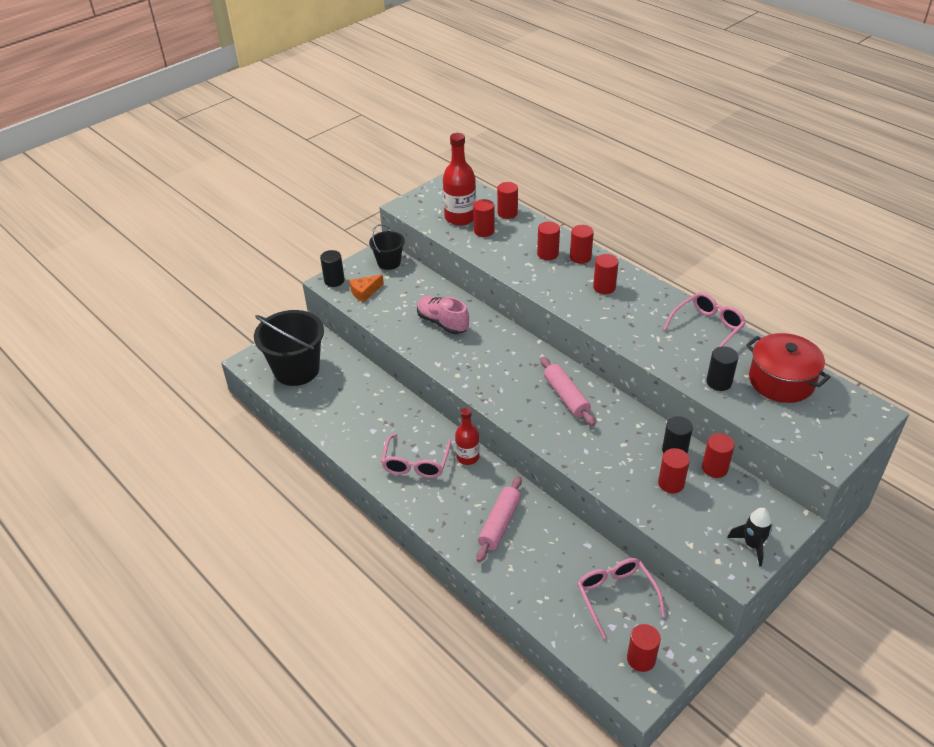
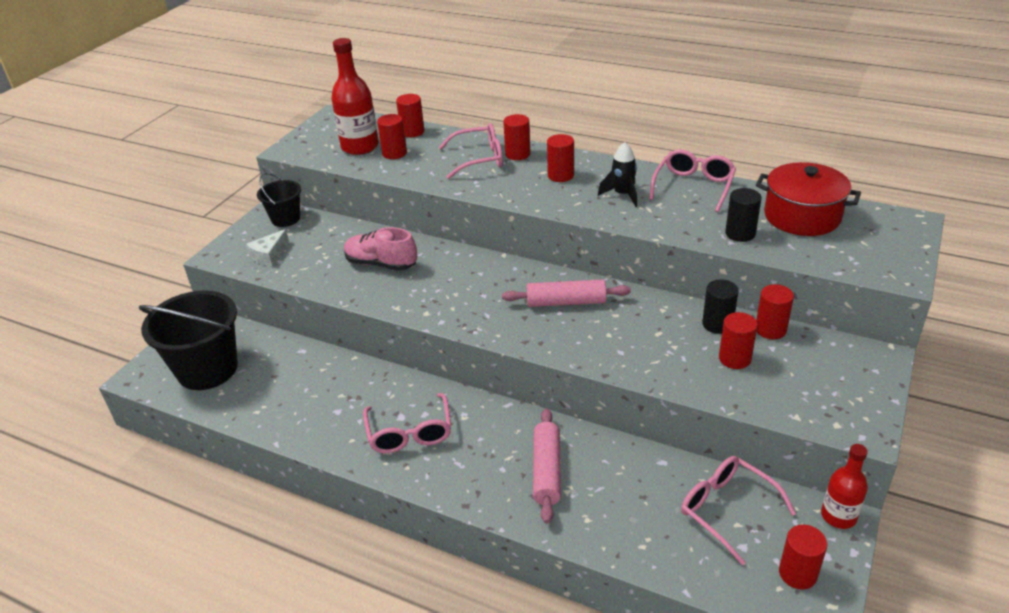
camera: 20 degrees left, 5 degrees down
black cylinder [320,250,345,287] -> none
orange cheese [349,274,384,303] -> white cheese [246,229,289,266]
red bottle [455,408,479,465] -> red bottle moved to [821,444,868,529]
red cylinder [537,222,560,260] -> pink glasses [438,123,503,179]
pink rolling pin [540,357,595,426] -> pink rolling pin turned 45 degrees counterclockwise [502,280,631,307]
black rocket [727,508,772,566] -> black rocket moved to [598,142,637,207]

